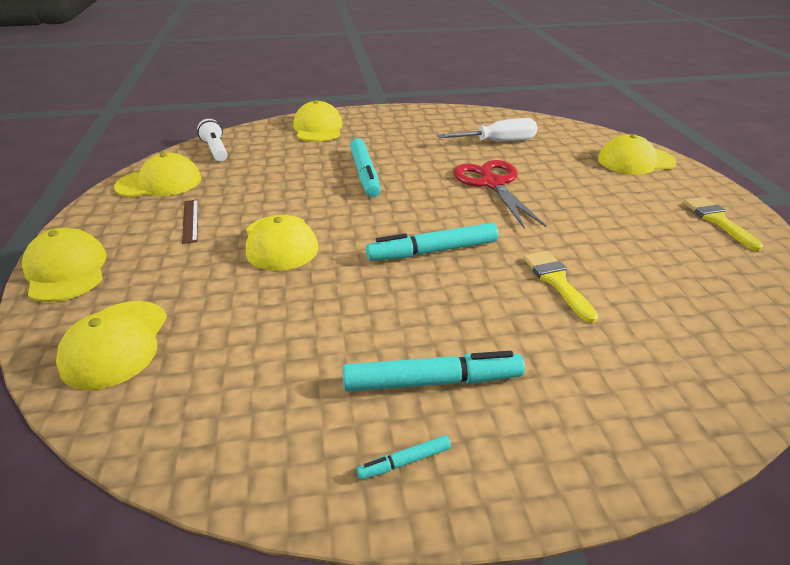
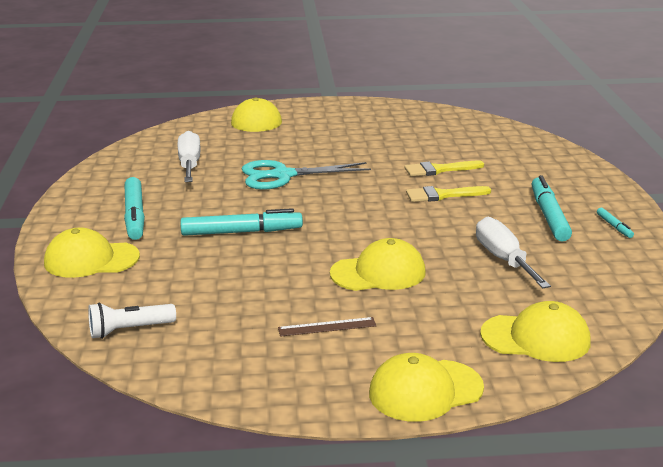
camera: 85 degrees left, 10 degrees down
yellow cap [114,153,201,197] -> none
turquoise marker [366,223,498,261] -> turquoise marker moved to [124,177,145,240]
red scissors [454,160,546,229] -> turquoise scissors [242,160,371,190]
yellow brush [683,197,763,251] -> yellow brush moved to [406,186,491,202]
none -> white screwdriver [476,217,551,289]

